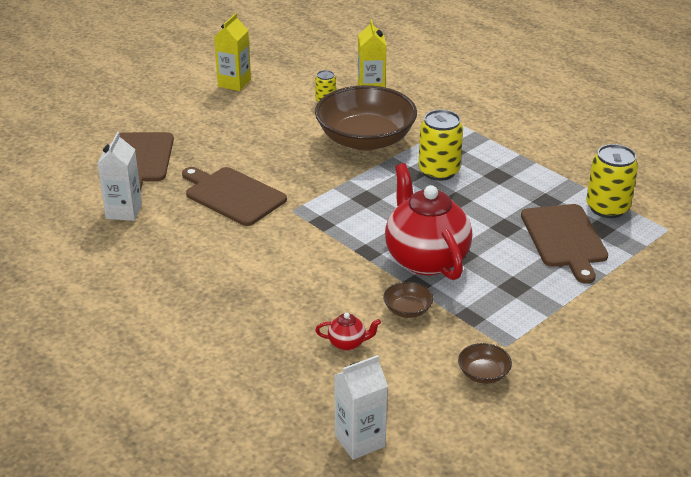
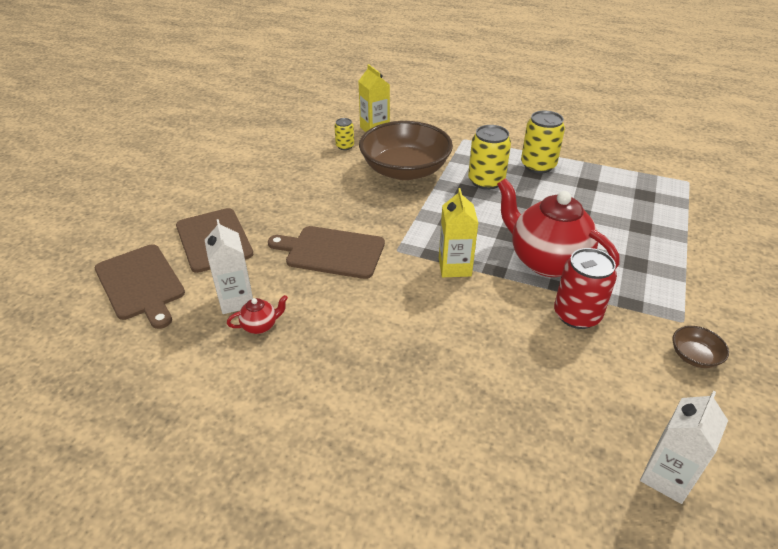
camera: 25 degrees left, 5 degrees up
yellow carton [214,13,251,91] -> yellow carton moved to [439,188,478,277]
red teapot [315,313,381,351] -> red teapot moved to [227,295,288,334]
brown bowl [383,282,433,318] -> red can [554,248,617,329]
brown cutting board [521,204,608,284] -> brown cutting board moved to [95,244,185,329]
yellow can [586,144,638,218] -> yellow can moved to [521,111,565,174]

